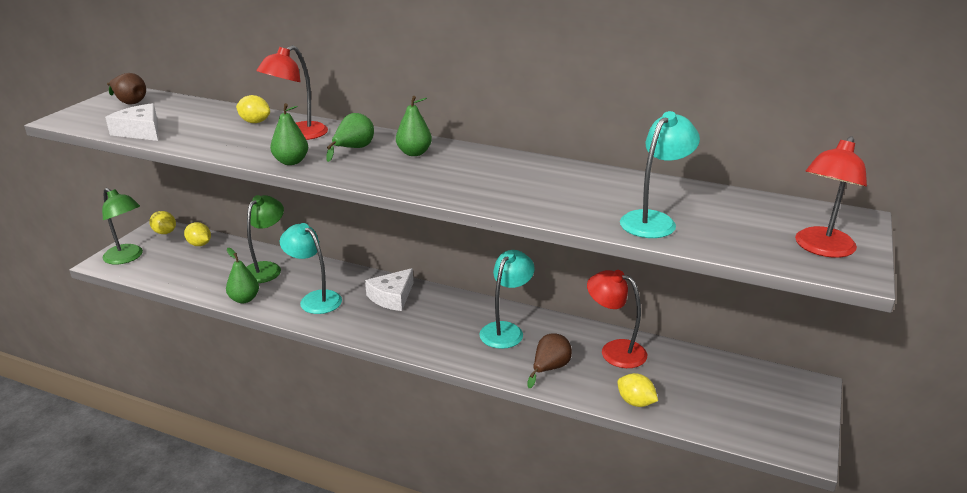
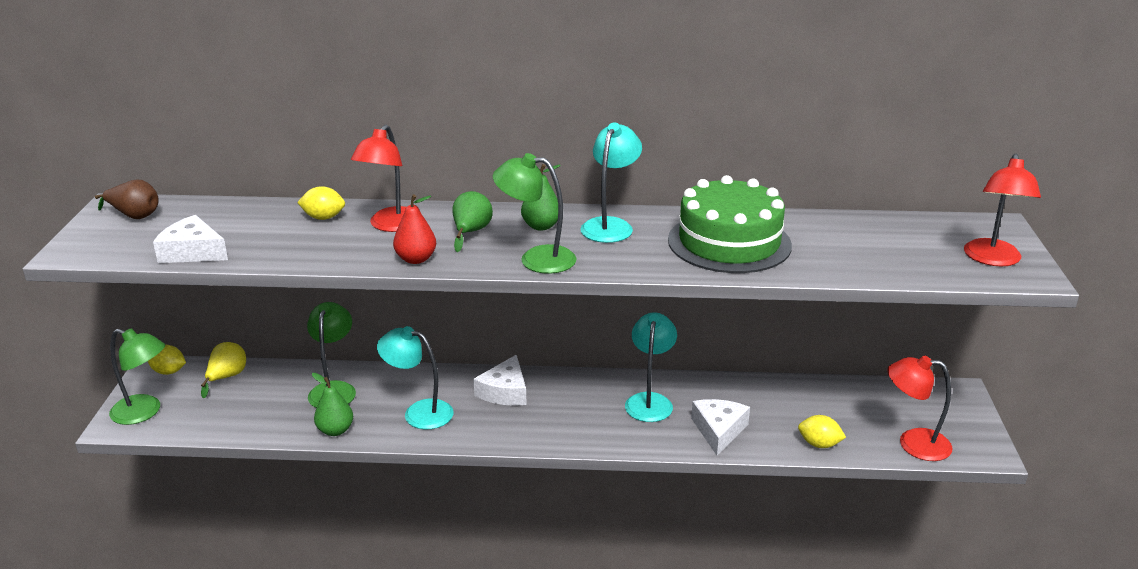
camera: 20 degrees left, 0 degrees up
yellow lemon [184,222,211,246] -> yellow pear [201,342,246,398]
green pear [270,103,308,165] -> red pear [393,195,436,264]
brown pear [527,333,572,388] -> white cheese [691,399,750,455]
red lamp [587,270,647,368] -> red lamp moved to [887,356,953,461]
turquoise lamp [620,111,700,238] -> turquoise lamp moved to [580,123,642,243]
none -> green lamp [493,153,577,274]
none -> green cake [668,175,792,273]

